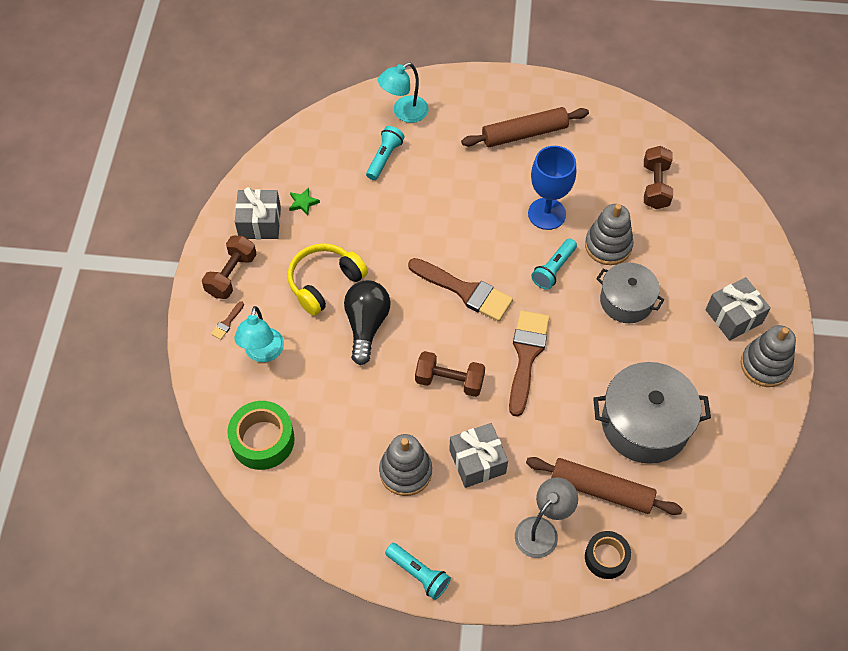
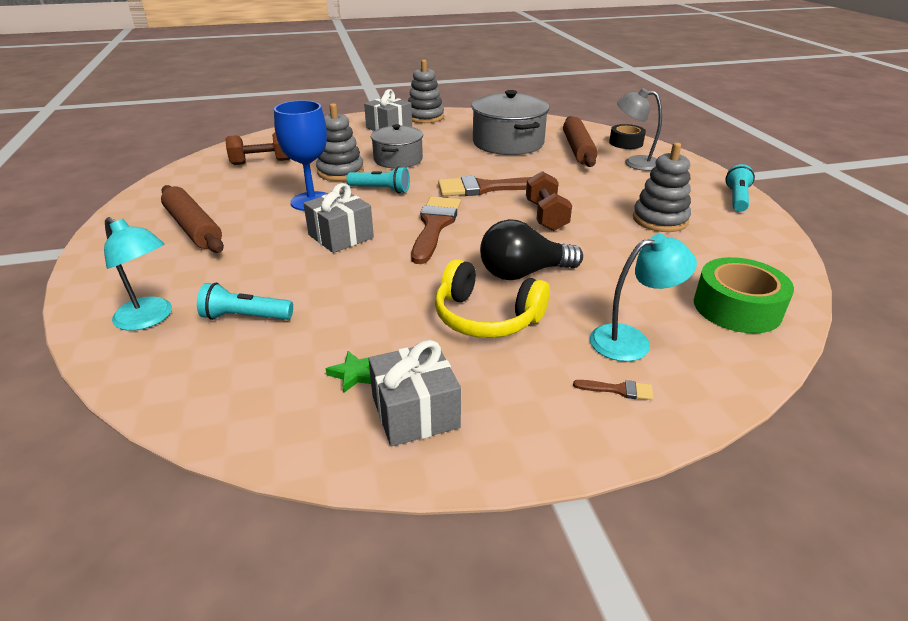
camera: 110 degrees left, 25 degrees down
brown dumbbell [202,236,257,299] -> none
grey gift [449,423,508,488] -> grey gift moved to [303,183,374,253]

